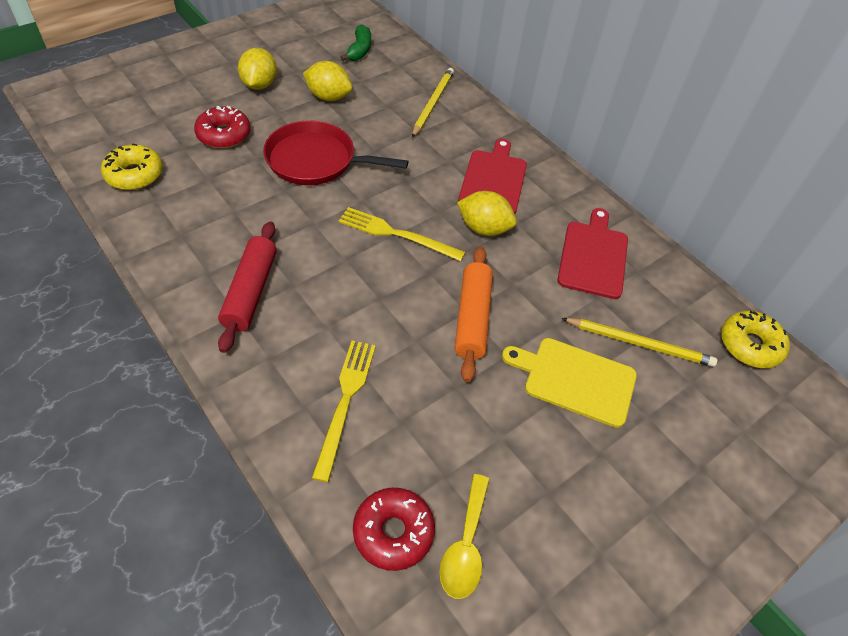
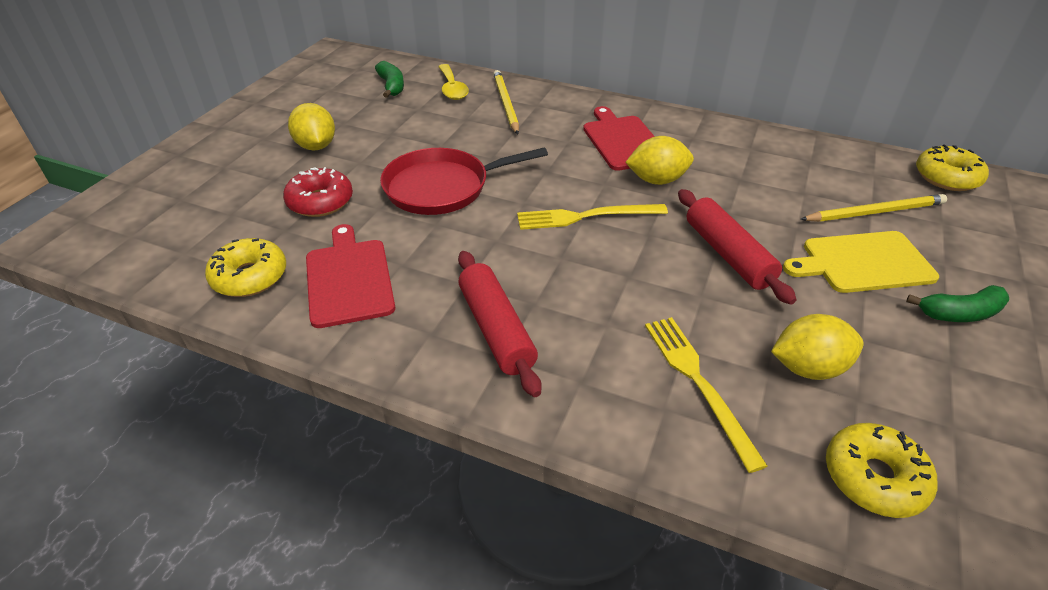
camera: 25 degrees left, 10 degrees down
yellow lemon [303,61,352,101] -> yellow lemon moved to [771,314,864,380]
red donut [353,488,435,571] -> yellow donut [826,423,938,518]
yellow spoon [439,474,490,599] -> yellow spoon moved to [438,64,469,100]
orange rolling pin [455,246,493,382] -> red rolling pin [678,189,796,304]
red cutting board [557,208,628,299] -> red cutting board moved to [306,224,395,328]
none -> green banana [906,285,1009,322]

